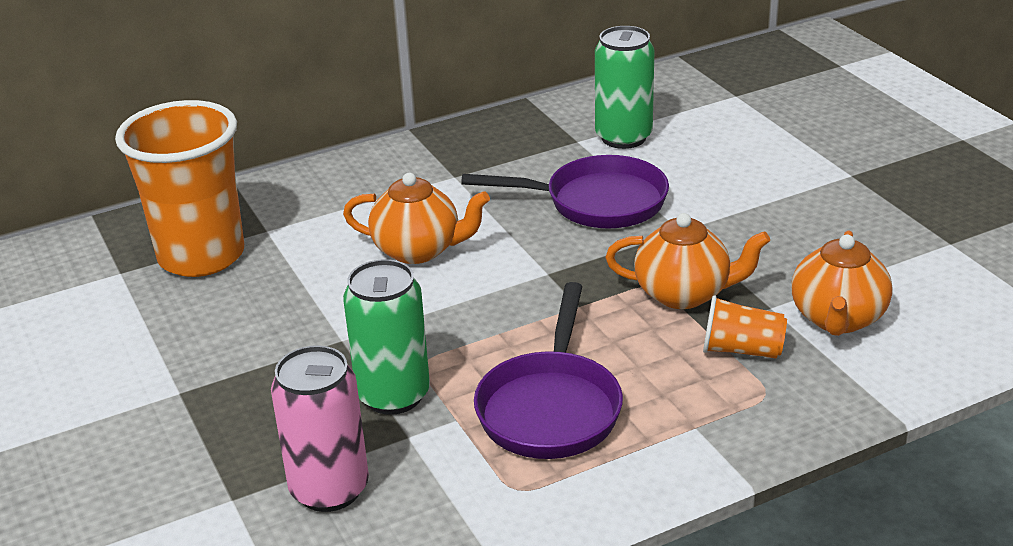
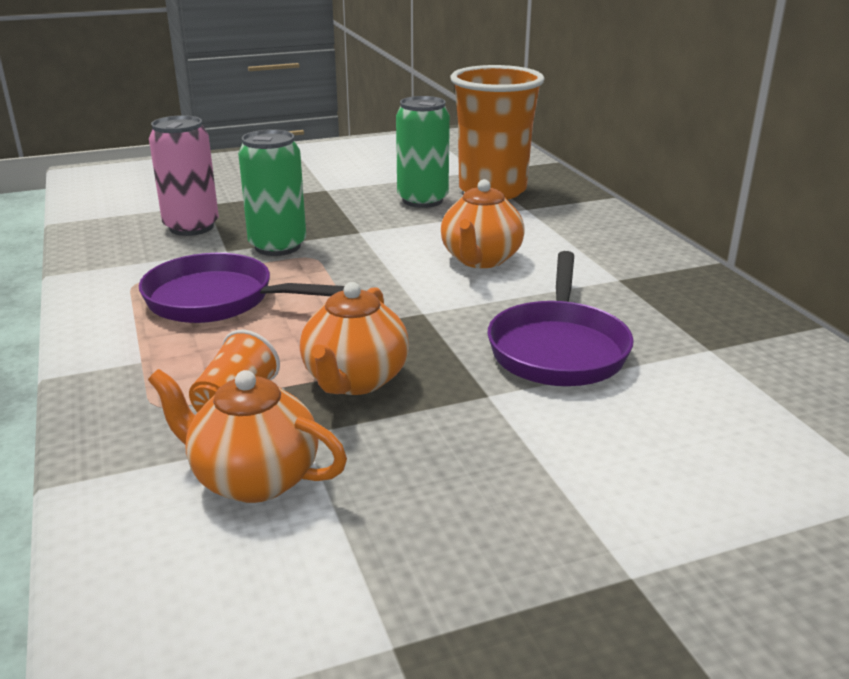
camera: 95 degrees right, 5 degrees down
green can [595,26,655,149] -> green can moved to [396,96,450,208]

